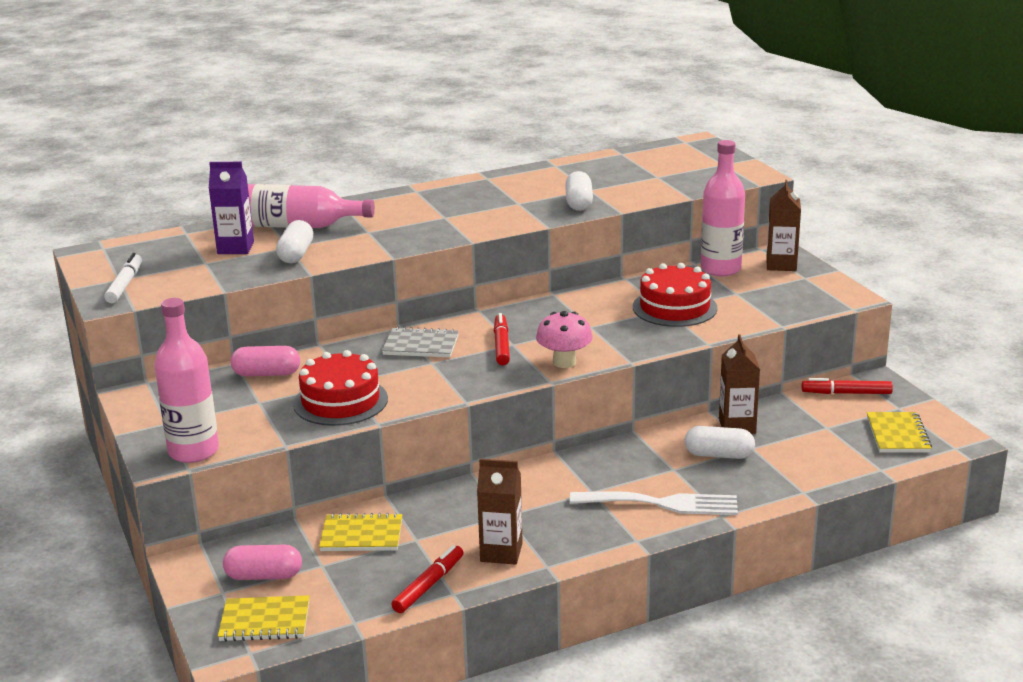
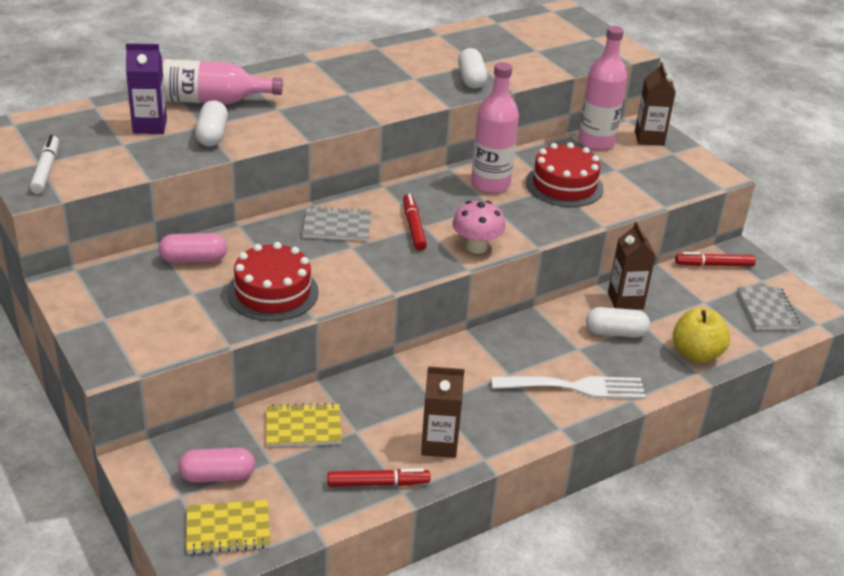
camera: 10 degrees left, 10 degrees up
pink bottle [154,298,219,463] -> pink bottle moved to [471,62,519,194]
red marker [391,545,464,613] -> red marker turned 60 degrees clockwise [327,468,430,487]
yellow notebook [867,412,932,452] -> grey notebook [737,287,800,329]
none -> yellow apple [673,308,730,362]

